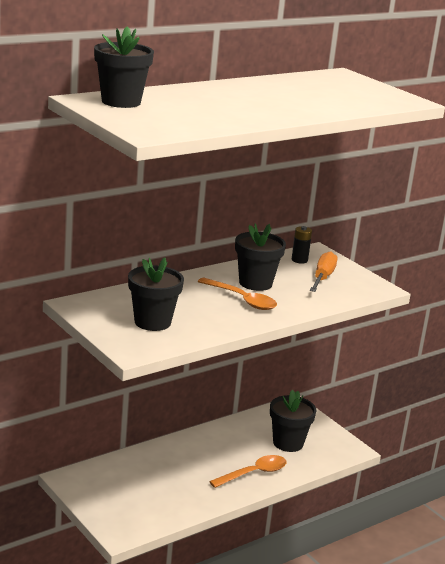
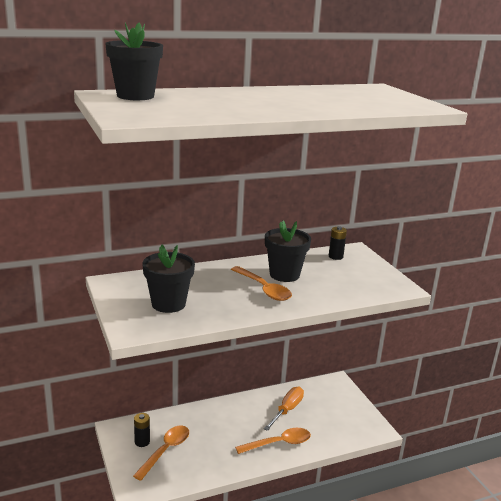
camera: 15 degrees right, 0 degrees up
black flower pot [270,390,317,452] -> none
orange screwdriver [310,251,337,292] -> orange screwdriver moved to [264,387,304,431]
none -> orange spoon [133,426,189,481]
none -> black battery [134,413,150,447]

